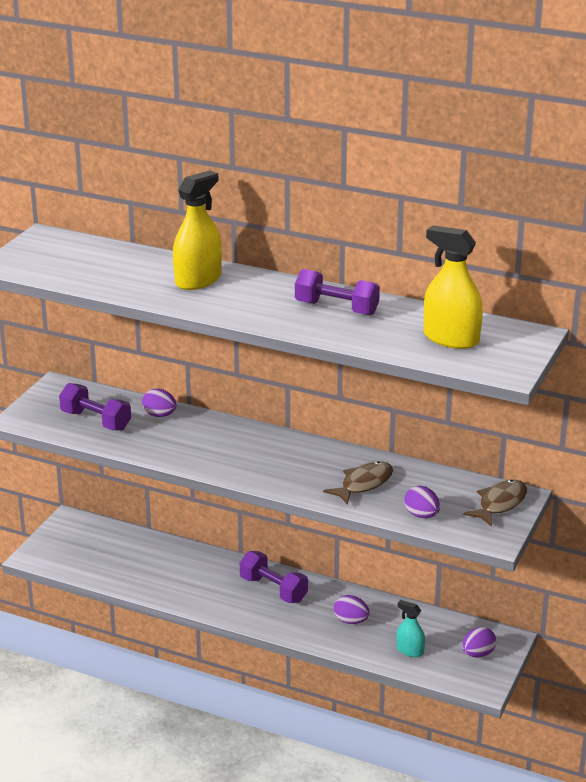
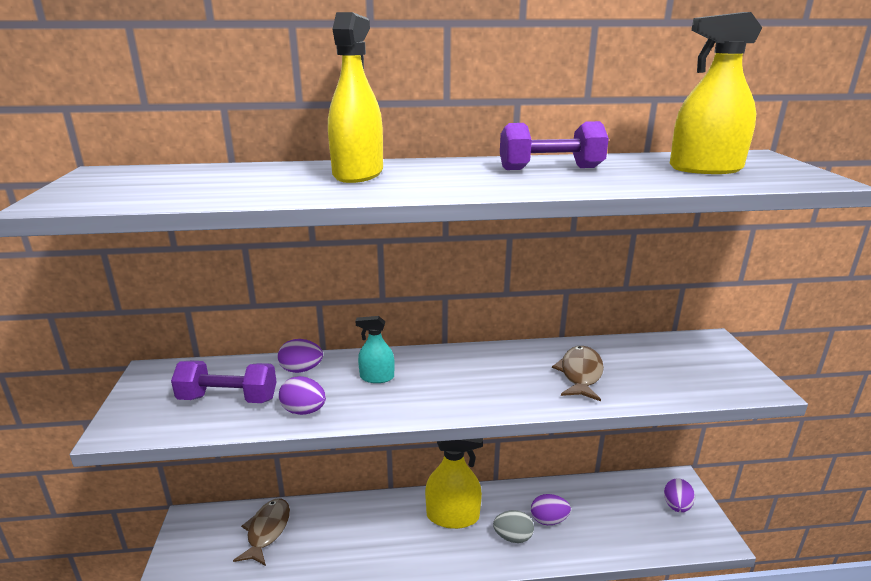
camera: 30 degrees left, 5 degrees down
purple dumbbell [240,551,308,603] -> yellow spray bottle [425,438,483,529]
turquoise spray bottle [397,600,425,657] -> turquoise spray bottle moved to [356,316,395,383]
purple egg [404,486,440,518] -> purple egg moved to [279,376,326,415]
brown fish [463,479,527,527] -> brown fish moved to [233,498,290,566]
none -> grey egg [493,510,534,543]

